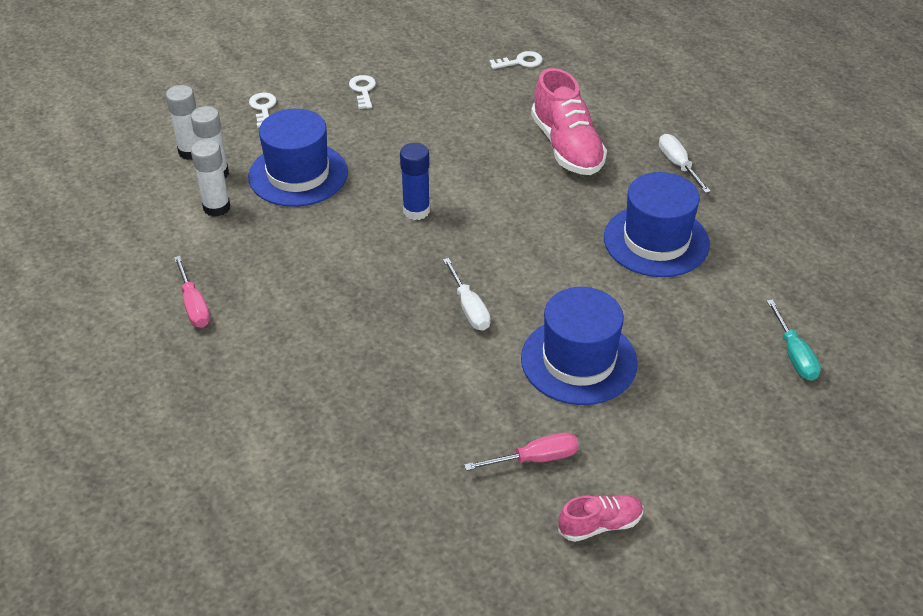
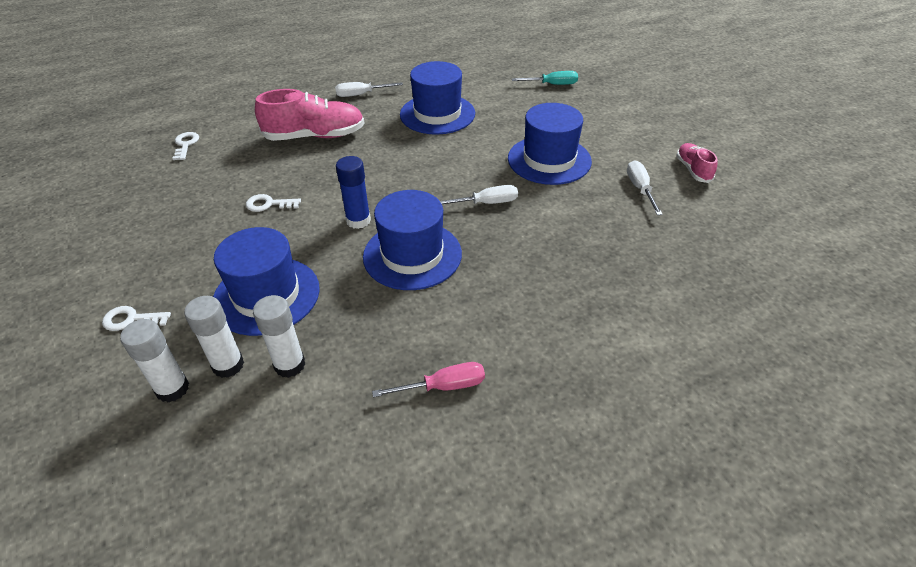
camera: 80 degrees left, 0 degrees up
white key [349,75,376,109] -> white key moved to [246,194,301,212]
pink screwdriver [464,432,579,471] -> white screwdriver [627,160,663,215]
none -> blue hat [363,190,462,290]

